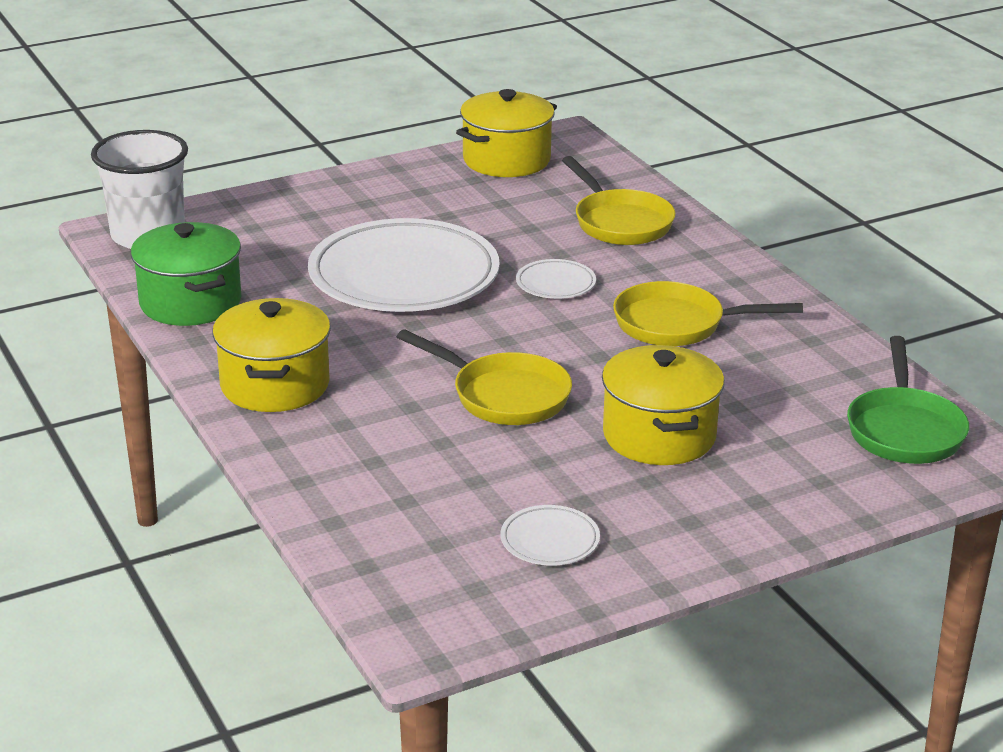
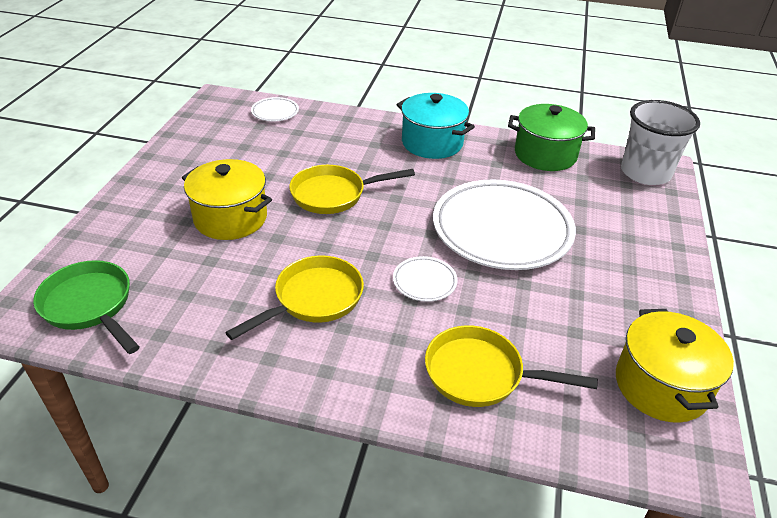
camera: 130 degrees right, 10 degrees up
yellow pot [212,298,331,412] -> turquoise pot [396,93,475,159]
white plate [500,505,600,566] -> white plate moved to [251,97,299,121]

